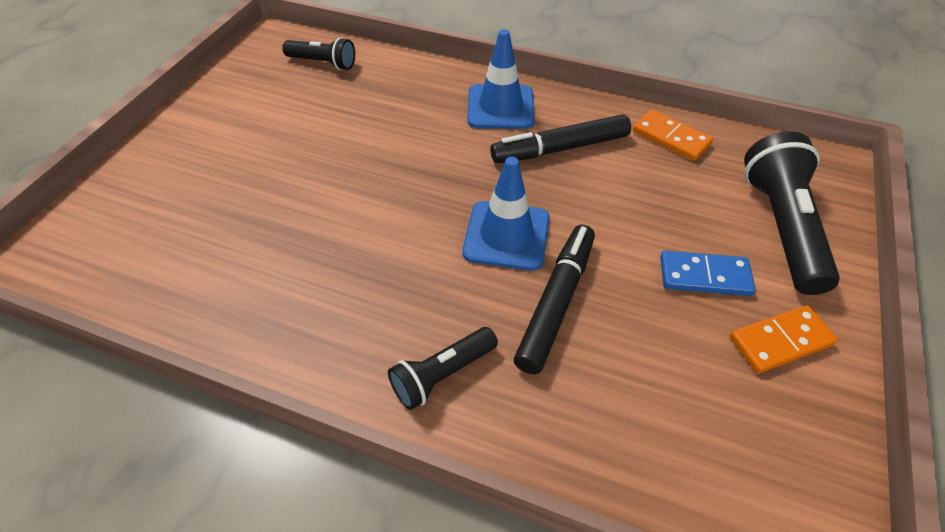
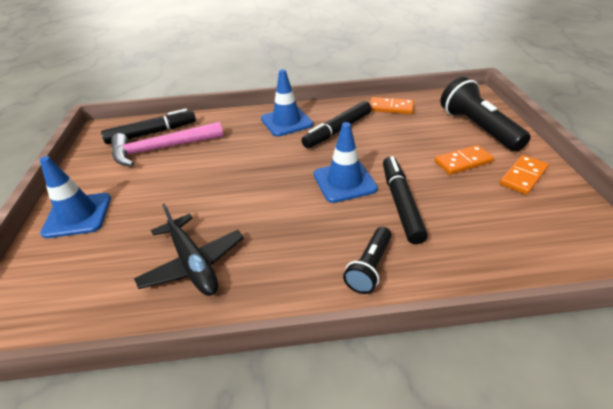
camera: 25 degrees left, 10 degrees down
black flashlight [282,37,355,70] -> black marker [101,109,196,144]
blue domino [660,251,755,296] -> orange domino [435,145,494,175]
none -> blue traffic cone [40,156,111,238]
none -> pink hammer [111,121,223,166]
none -> black plane [134,203,244,296]

